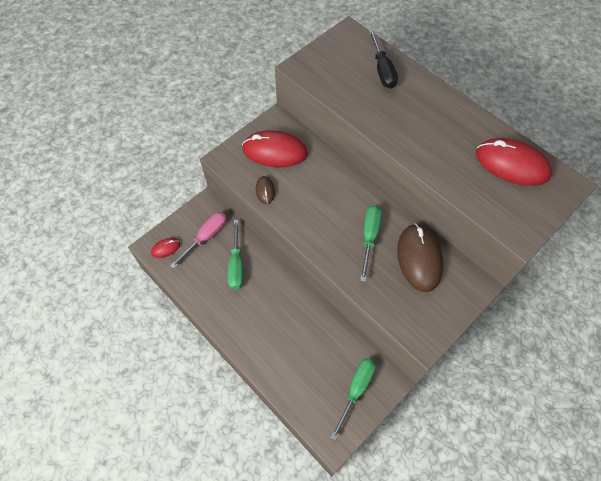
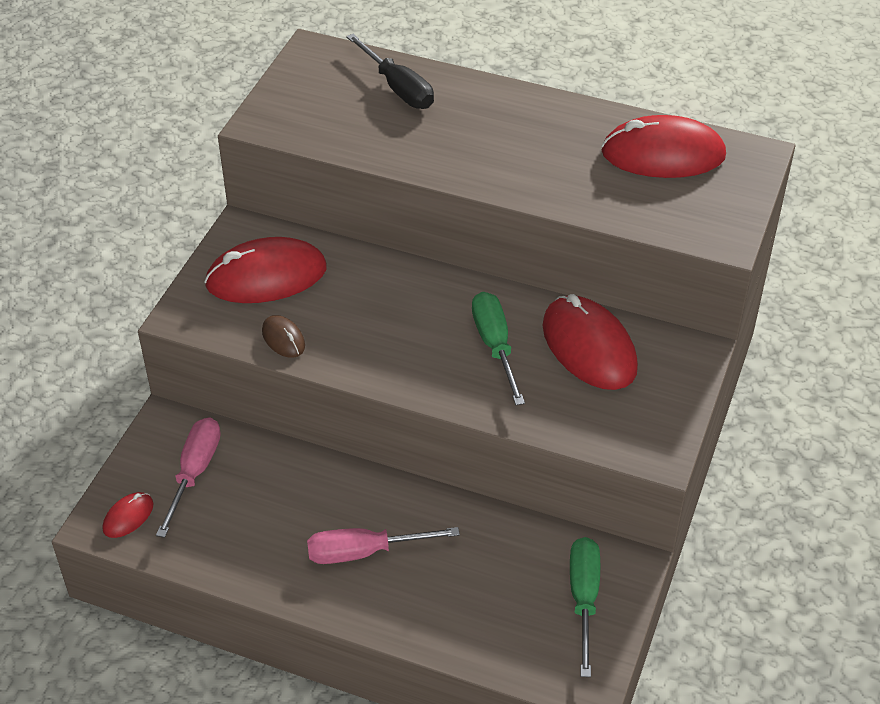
camera: 25 degrees left, 15 degrees down
green screwdriver [228,220,243,290] -> none
brown mouse [397,223,443,292] -> red mouse [543,294,638,390]
none -> pink screwdriver [307,527,460,564]

